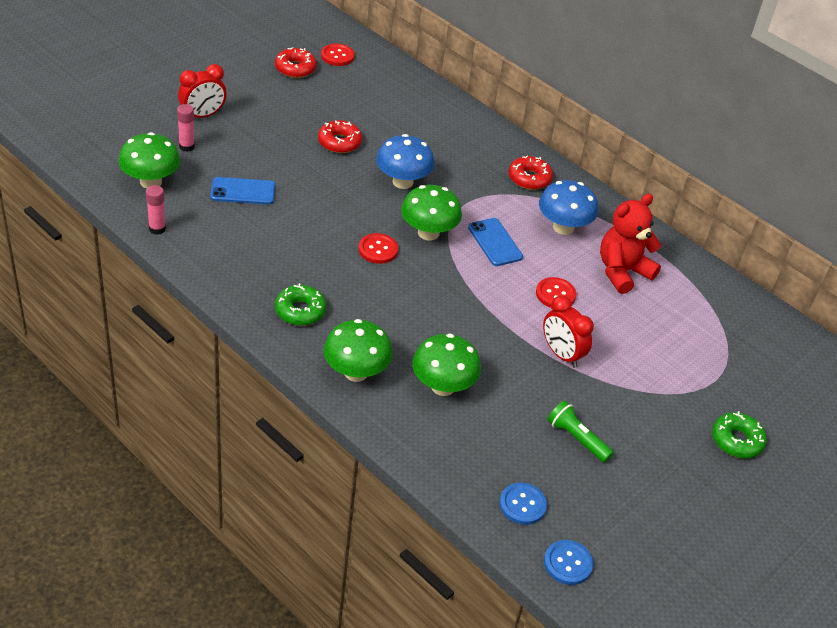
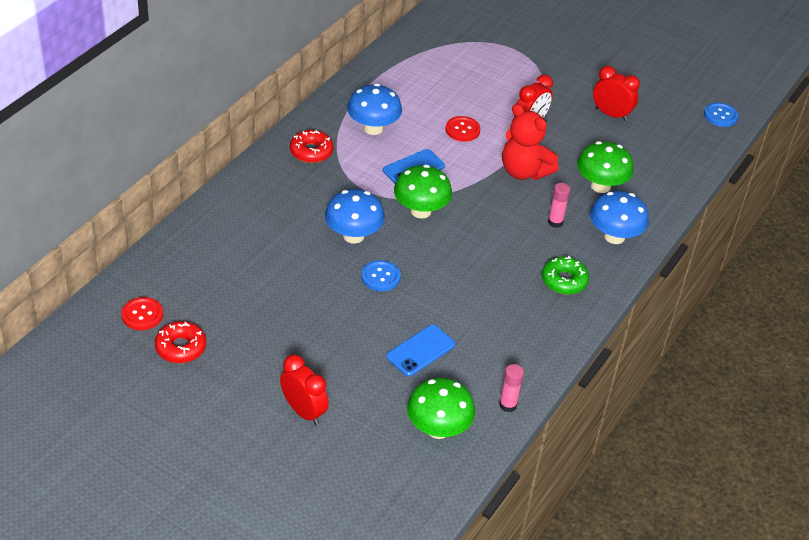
camera: 100 degrees left, 0 degrees up
pink glue stick [177,104,195,152] -> pink glue stick moved to [548,183,571,228]
blue phone [210,177,275,205] -> blue phone turned 60 degrees clockwise [386,325,455,376]
red donut [318,120,362,153] -> none
green mushroom [323,319,393,382] -> blue mushroom [590,191,649,244]
red button [359,233,398,264] -> none
blue button [500,483,547,525] -> blue button moved to [361,260,401,291]
green flashlight [547,401,614,463] -> red clock [593,66,640,121]
red teddy bear [600,194,662,294] -> red teddy bear moved to [502,104,559,180]
green donut [712,411,767,458] -> none

